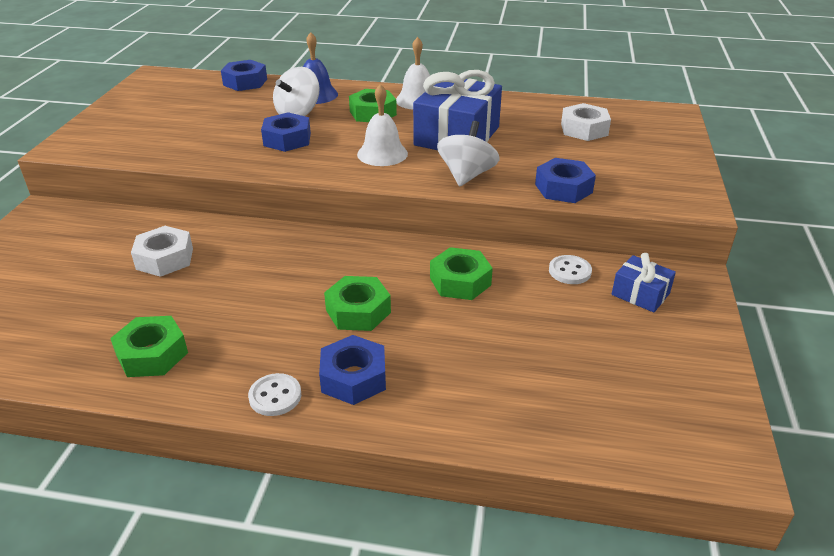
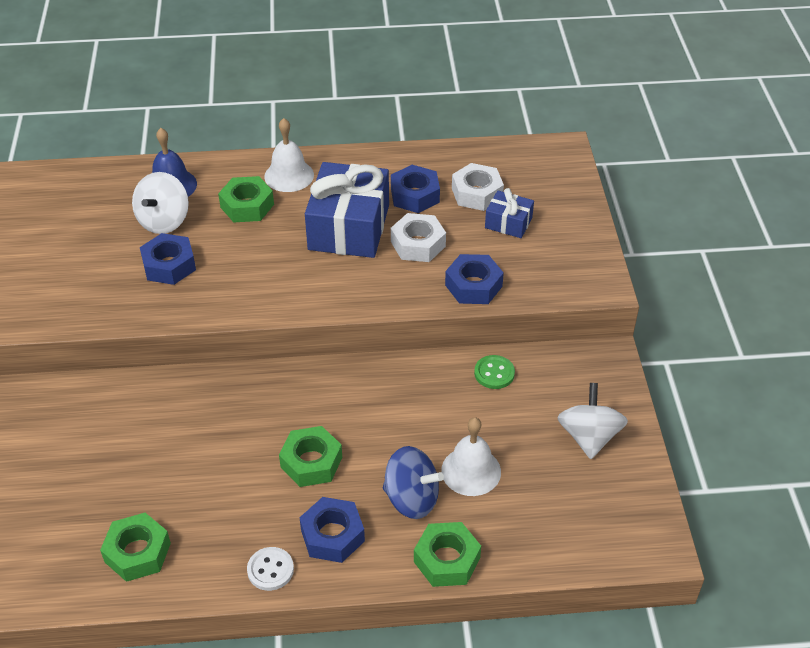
camera: 15 degrees left, 10 degrees up
white nut [131,226,193,277] -> white nut moved to [391,213,446,262]
blue nut [221,60,267,91] -> blue nut moved to [391,165,440,213]
white bell [357,84,408,166] -> white bell moved to [441,417,501,496]
green nut [430,247,493,300] -> green nut moved to [414,522,481,587]
white spinning top [437,121,500,186] -> white spinning top moved to [557,383,628,459]
white button [549,255,592,284] -> green button [474,355,515,389]
blue gift [612,253,676,313] -> blue gift moved to [485,188,534,238]
none -> blue spinning top [383,446,444,519]

